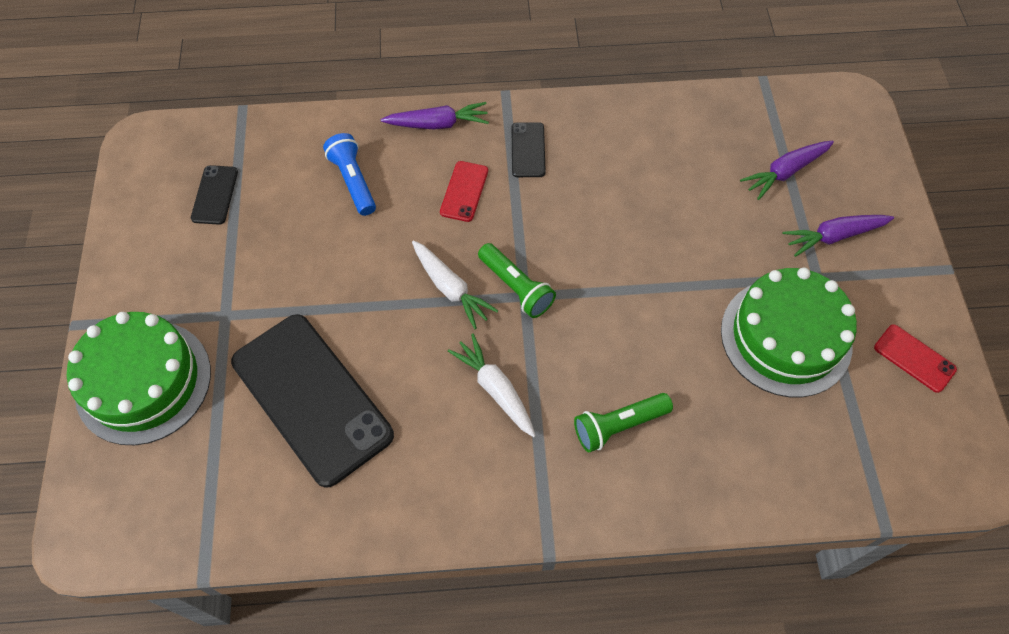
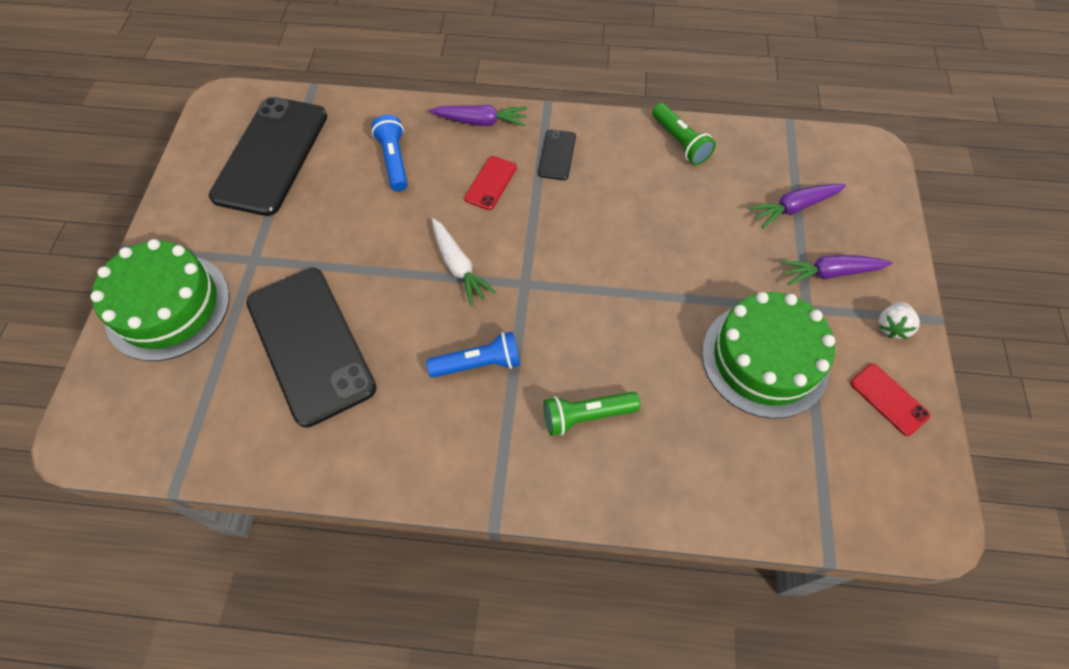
camera: 10 degrees right, 0 degrees up
black phone [191,165,238,225] -> black phone [209,97,327,216], size x2.30
white carrot [448,334,536,437] -> blue flashlight [426,331,520,378]
green flashlight [478,243,556,318] -> green flashlight moved to [652,103,716,165]
none -> white strawberry [878,302,920,339]

